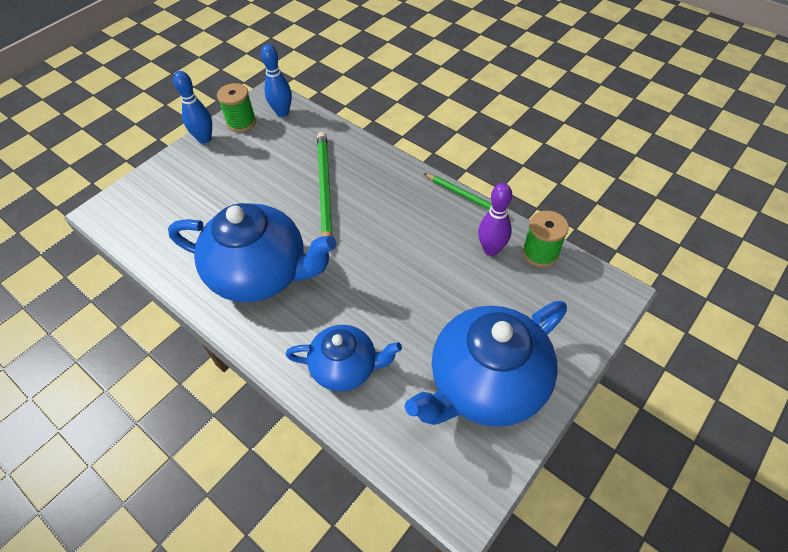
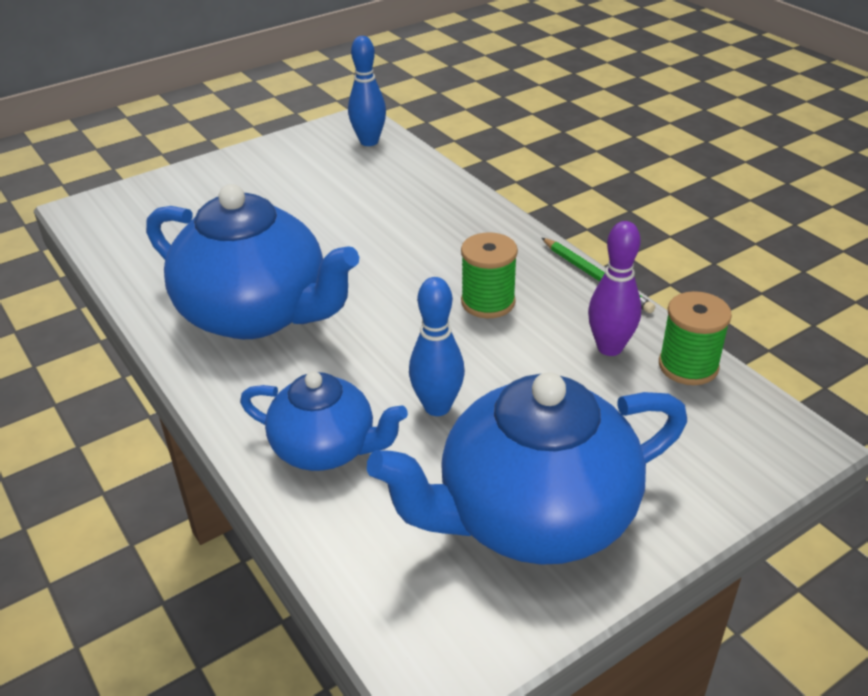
camera: 15 degrees right, 15 degrees down
blue bowling pin [173,71,212,144] -> blue bowling pin moved to [409,277,465,416]
green spool [217,83,256,132] -> green spool moved to [461,232,518,318]
green pencil [317,132,332,237] -> none

